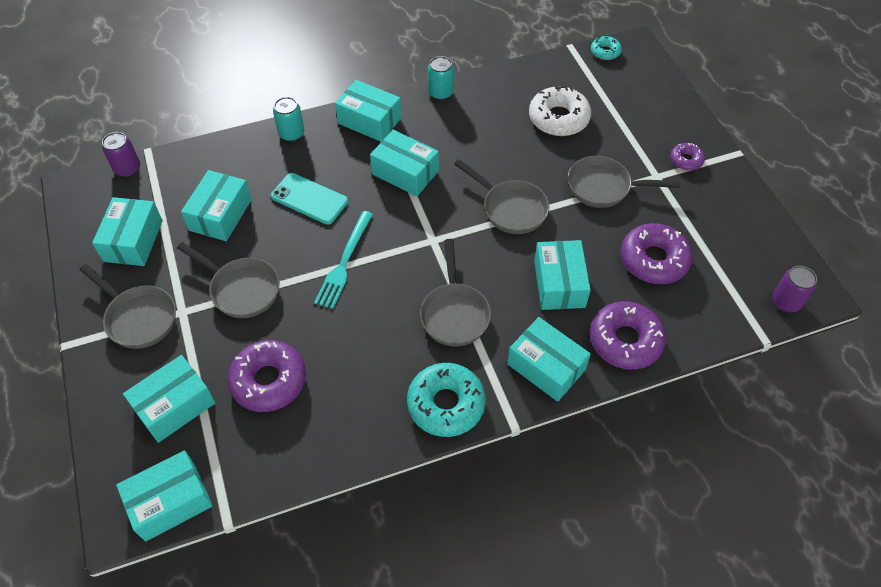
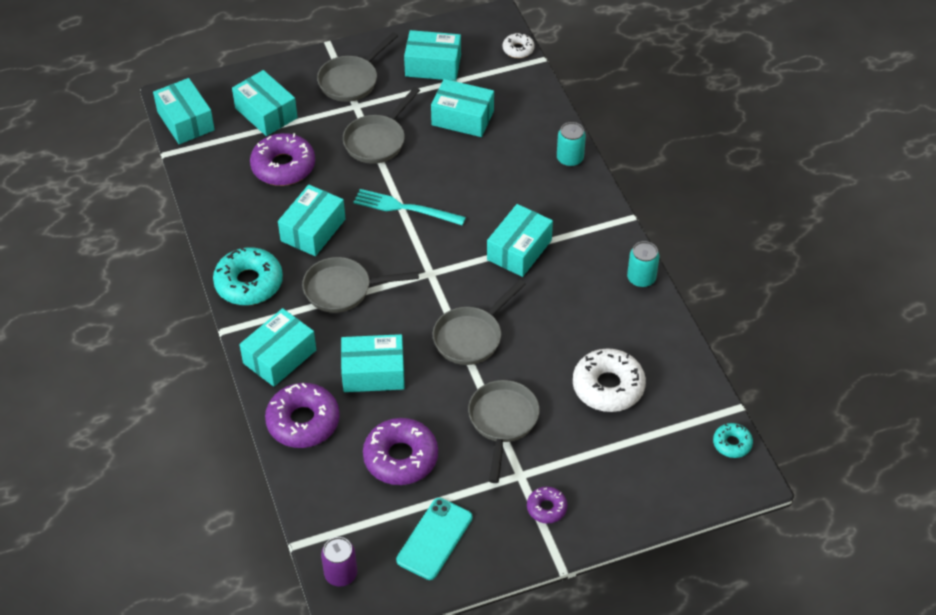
camera: 90 degrees right, 5 degrees down
purple can [102,132,140,177] -> white donut [503,33,535,58]
turquoise phone [271,173,348,225] -> turquoise phone moved to [396,498,472,580]
turquoise box [335,80,401,142] -> turquoise box moved to [278,185,346,256]

